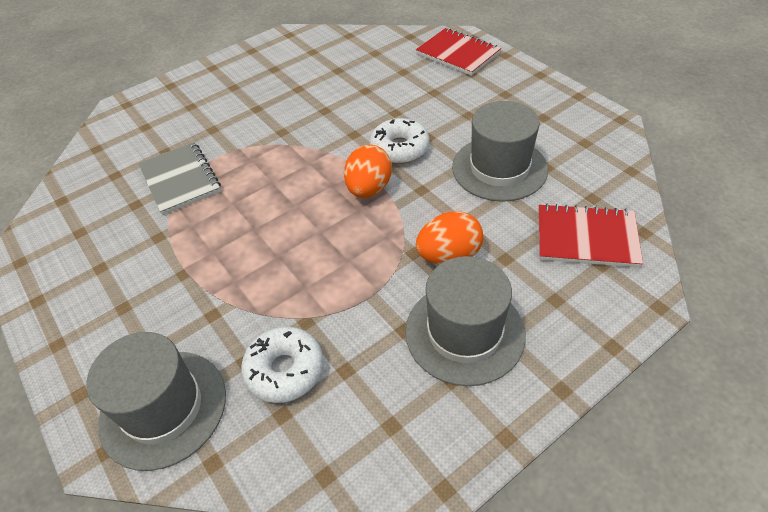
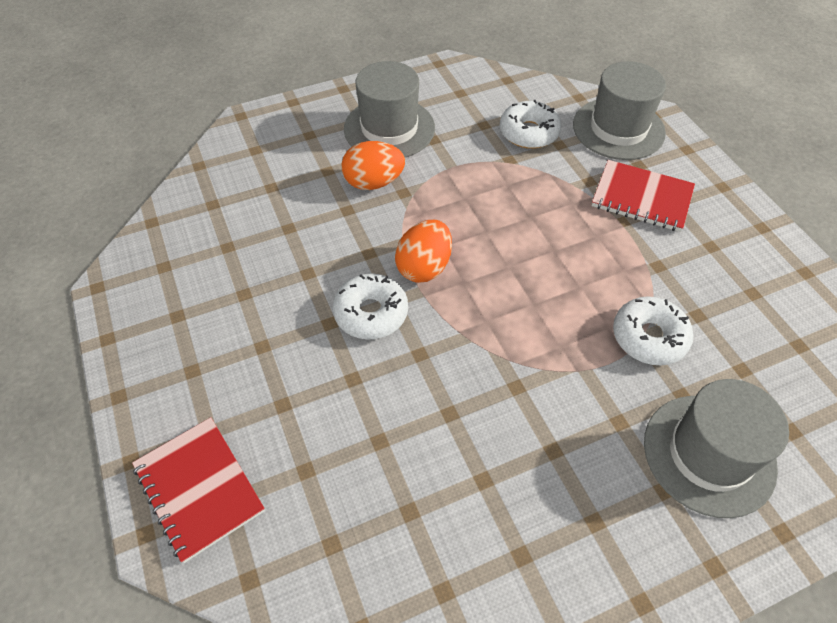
camera: 170 degrees left, 5 degrees up
grey notebook [138,142,221,215] -> white donut [613,296,693,365]
grey hat [452,101,548,202] -> grey hat moved to [644,379,789,518]
red notebook [538,203,643,268] -> red notebook moved to [592,160,695,232]

